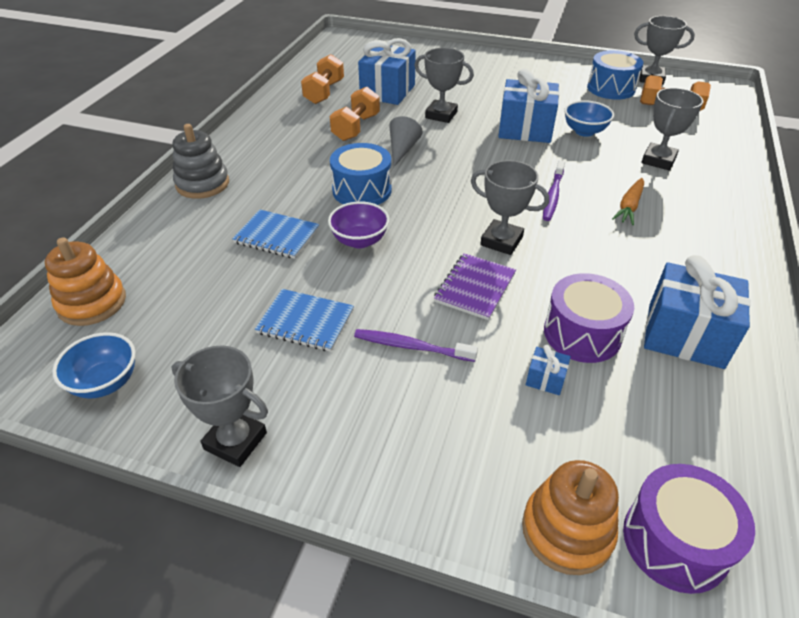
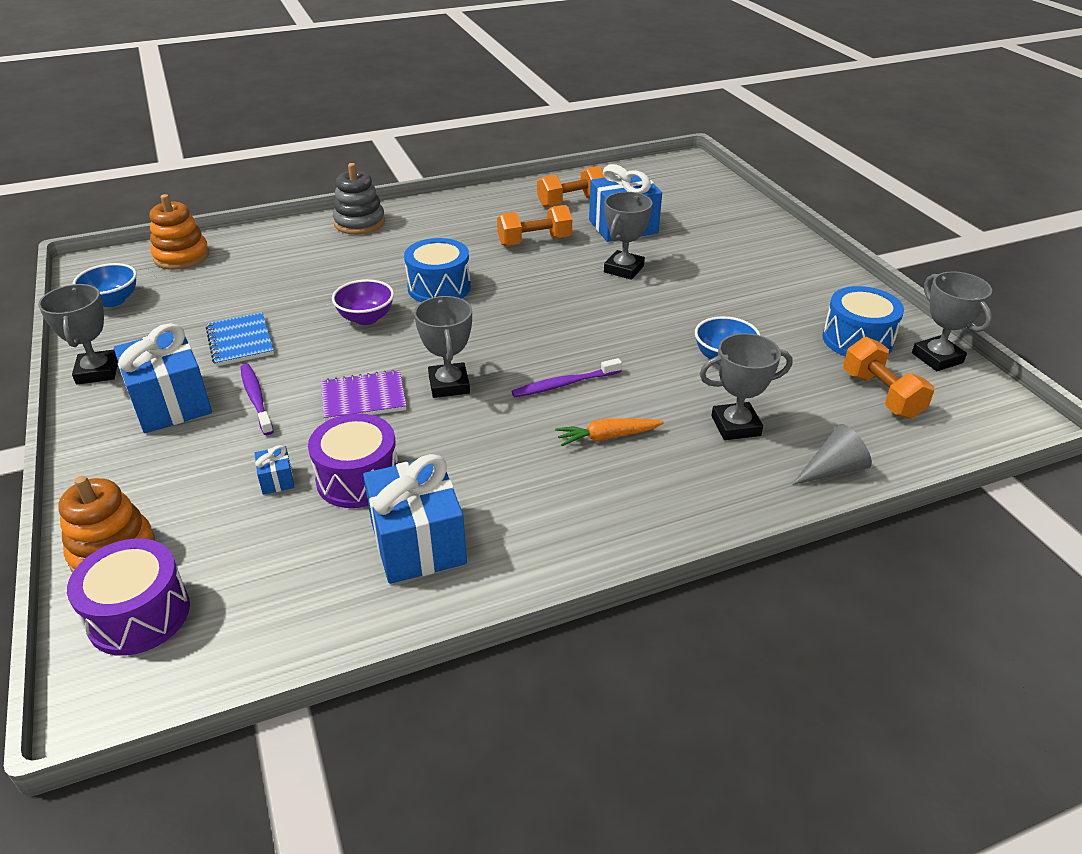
camera: 50 degrees right, 5 degrees down
blue notebook [232,210,319,259] -> none
grey cone [389,116,423,167] -> grey cone moved to [792,424,872,485]
grey trophy [414,48,474,123] -> grey trophy turned 45 degrees clockwise [604,192,653,280]
blue gift [498,68,559,143] -> blue gift moved to [114,323,212,433]

